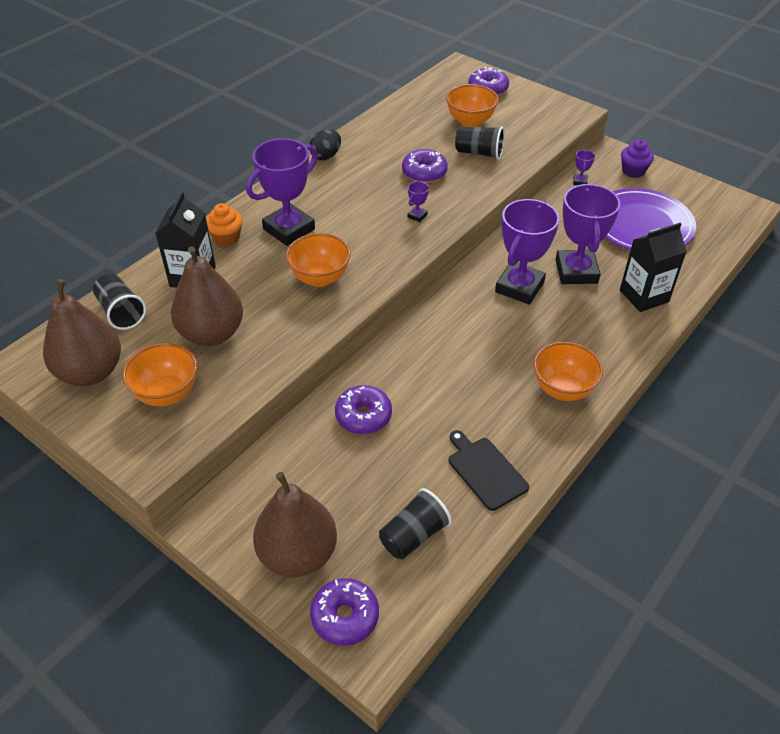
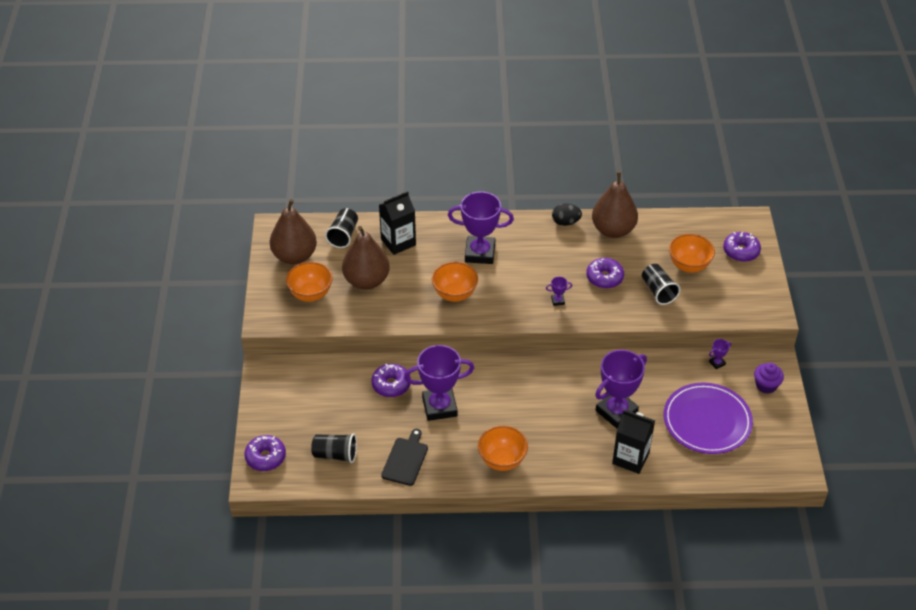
camera: 50 degrees right, 0 degrees up
orange cupcake [206,203,243,246] -> none
brown pear [253,472,337,577] -> brown pear moved to [592,171,638,238]
purple trophy [495,199,559,305] -> purple trophy moved to [404,345,474,421]

